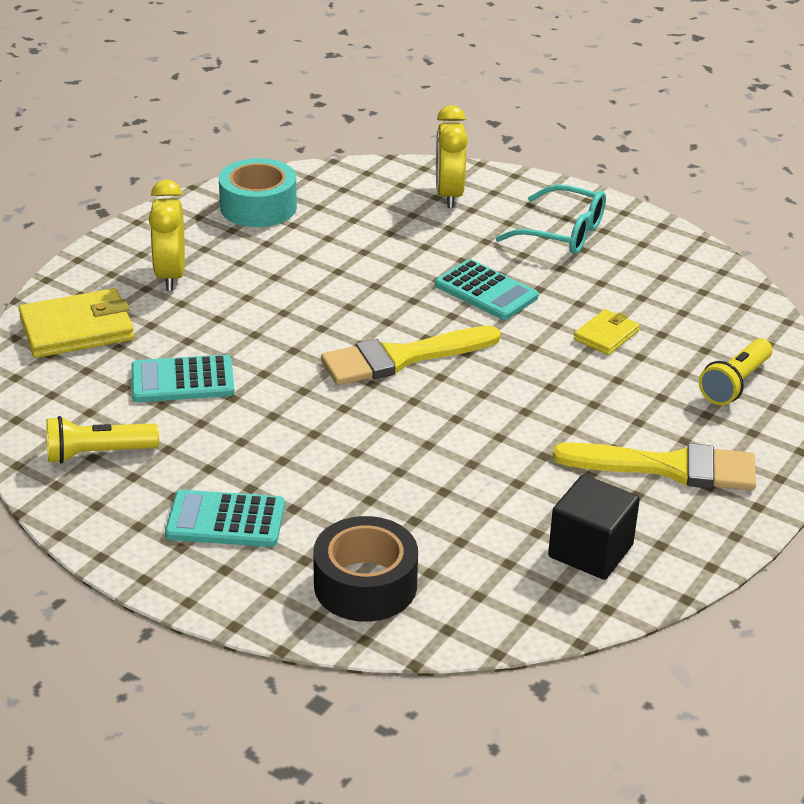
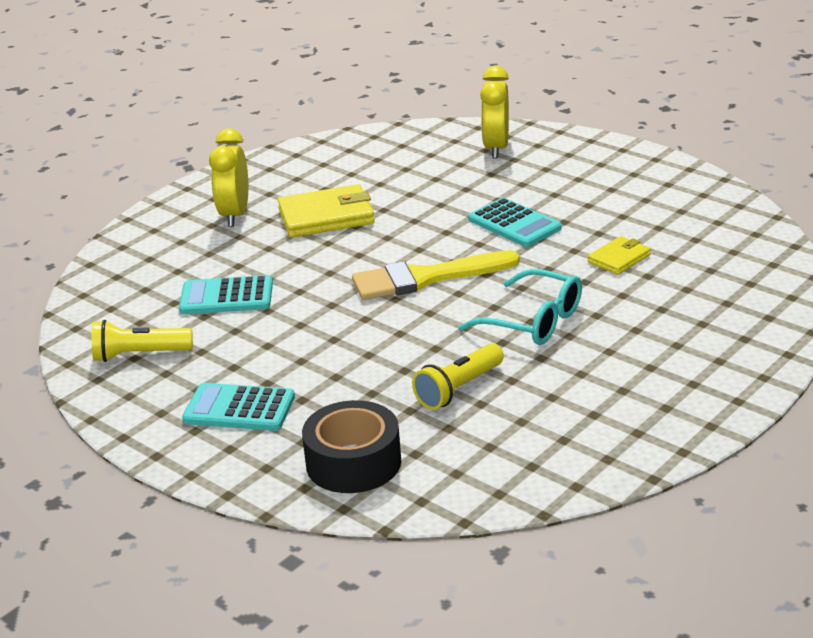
camera: 10 degrees right, 5 degrees down
yellow wallet [19,288,134,358] -> yellow wallet moved to [278,184,375,238]
turquoise tape [219,158,297,227] -> none
turquoise glasses [496,185,606,254] -> turquoise glasses moved to [458,269,582,345]
black cube [548,475,640,580] -> none
yellow brush [552,442,756,491] -> none
yellow flashlight [699,338,772,405] -> yellow flashlight moved to [412,343,504,410]

